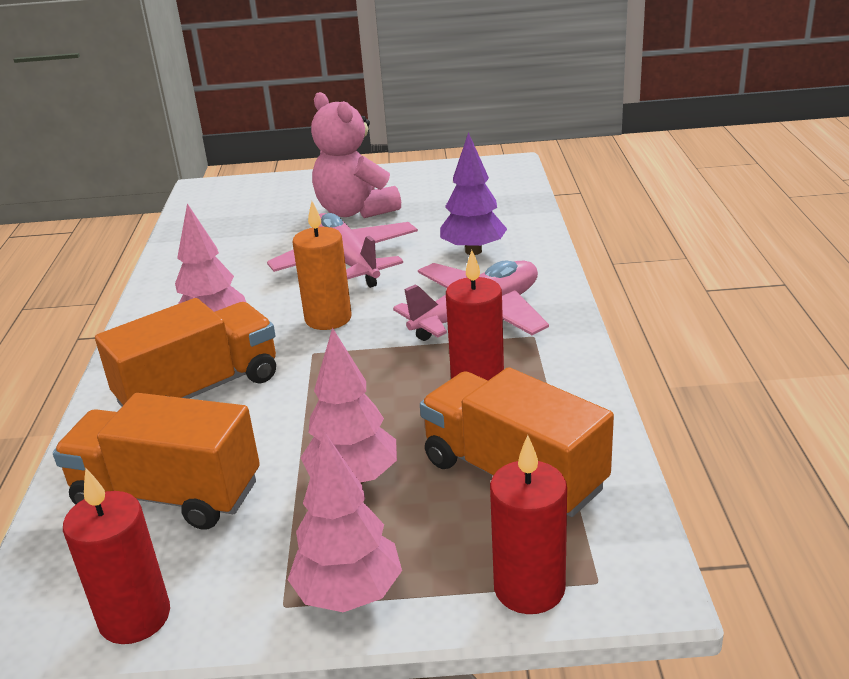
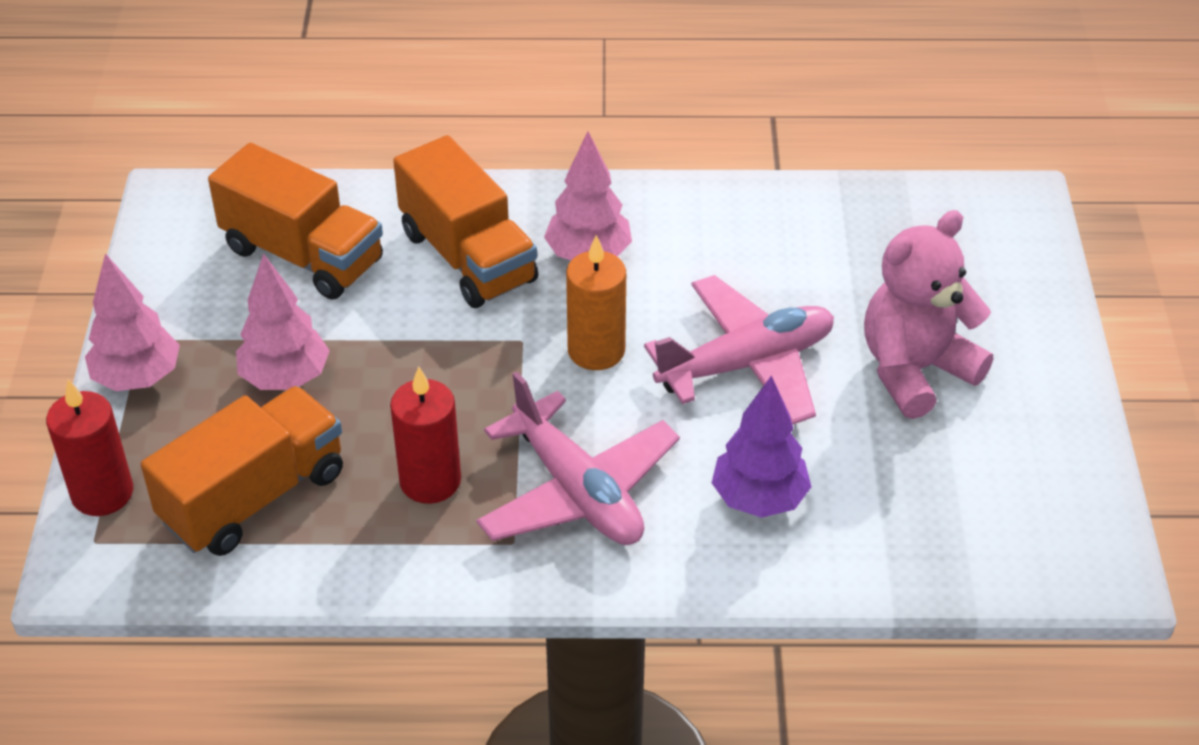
camera: 90 degrees right, 15 degrees up
orange truck [53,393,260,530] -> orange truck turned 105 degrees clockwise [208,143,383,300]
red candle [63,468,170,644] -> none

